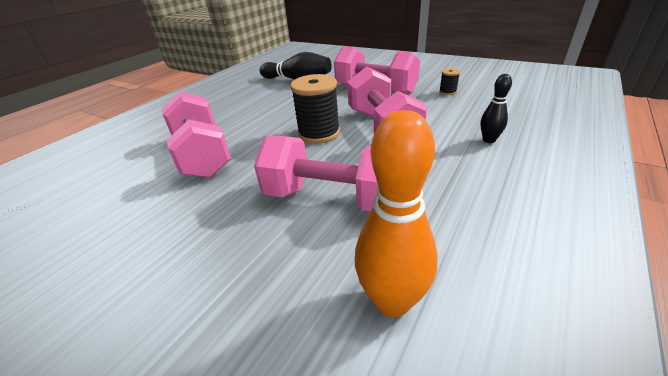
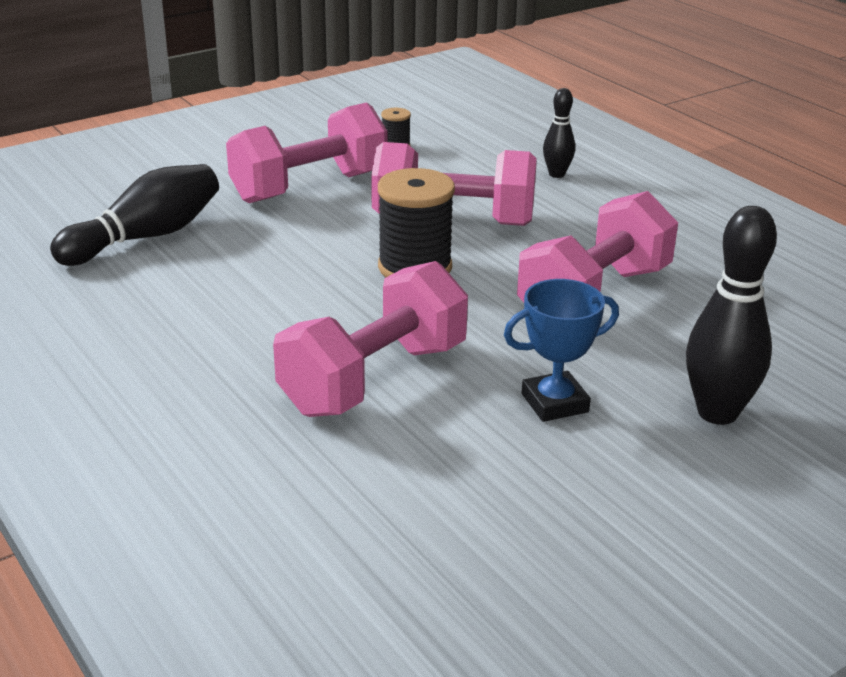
camera: 70 degrees left, 5 degrees down
pink dumbbell [162,91,231,178] -> pink dumbbell turned 45 degrees counterclockwise [273,261,468,417]
orange bowling pin [355,110,438,317] -> none
none -> blue trophy [504,279,619,422]
none -> black bowling pin [686,206,777,425]

